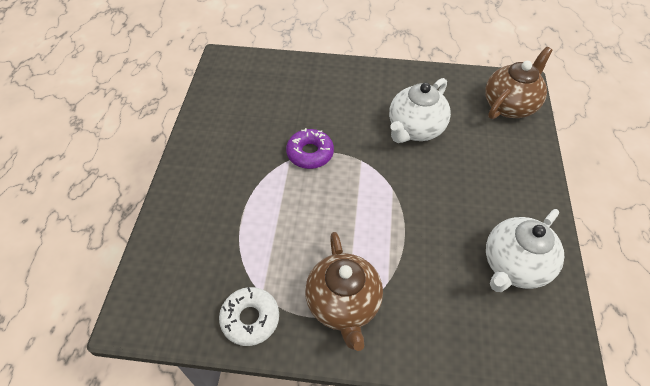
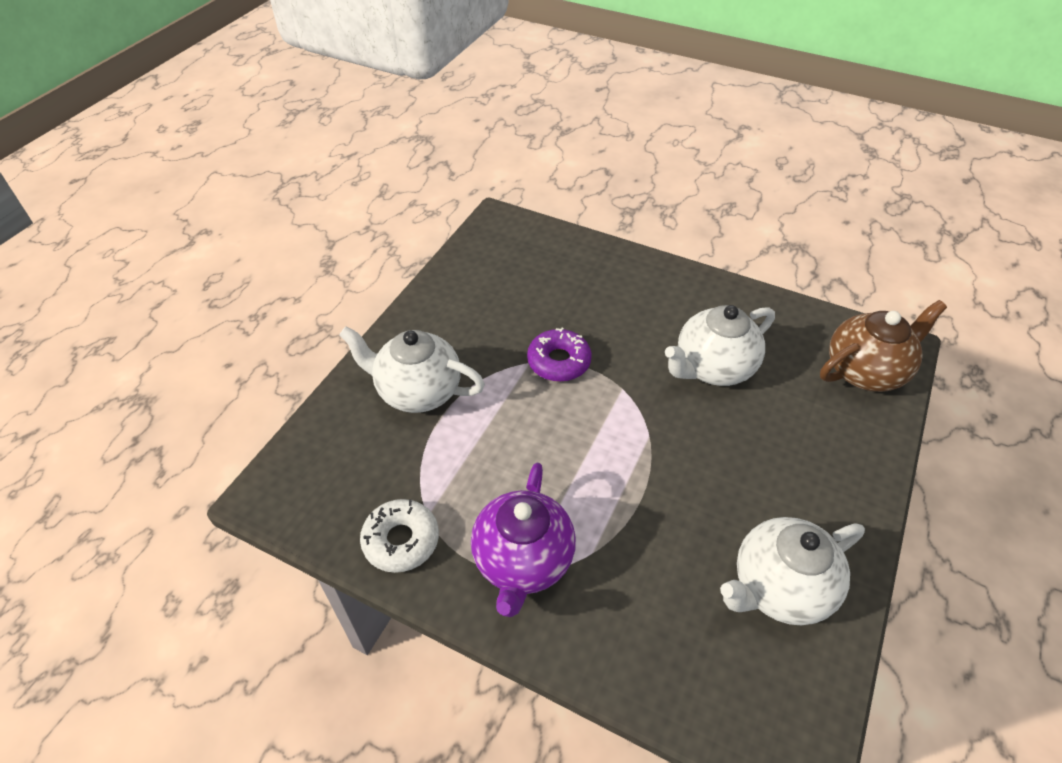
camera: 20 degrees right, 5 degrees down
brown teapot [305,232,383,351] -> purple teapot [471,463,576,617]
none -> white teapot [339,326,485,413]

